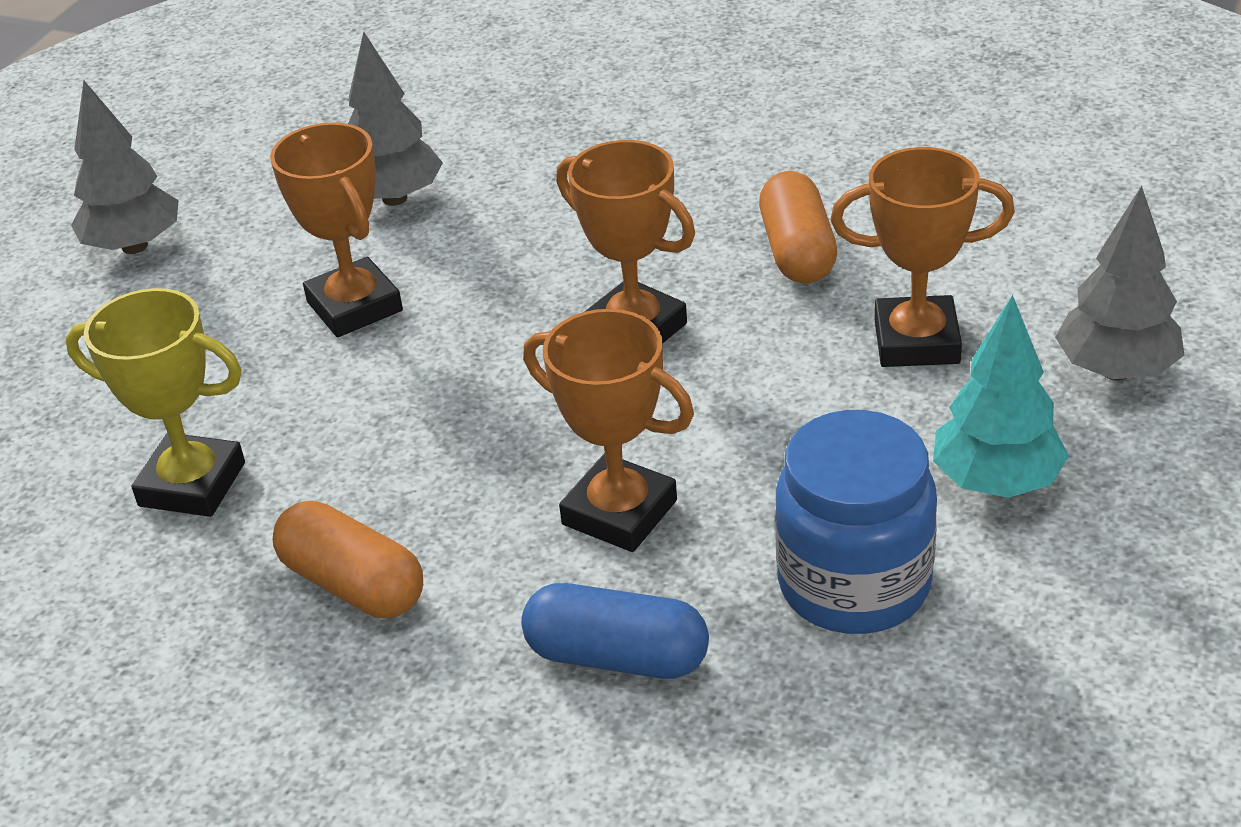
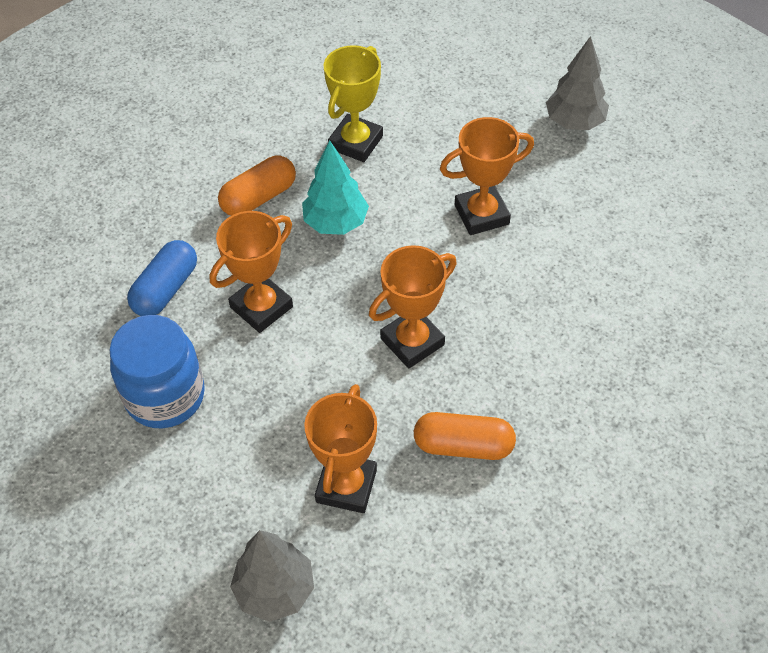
camera: 100 degrees right, 15 degrees up
grey tree [348,32,443,206] -> none
turquoise tree [933,295,1069,498] -> turquoise tree moved to [302,140,369,235]

